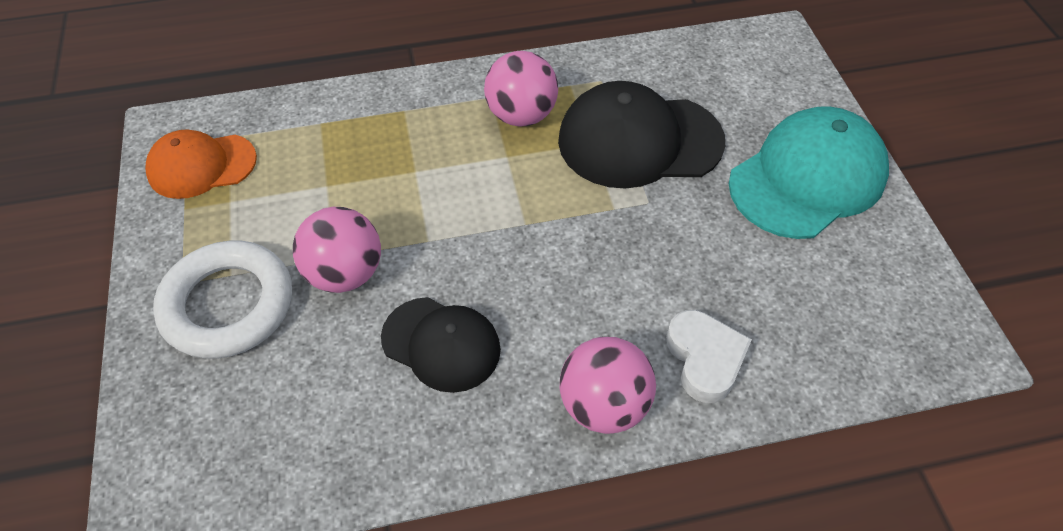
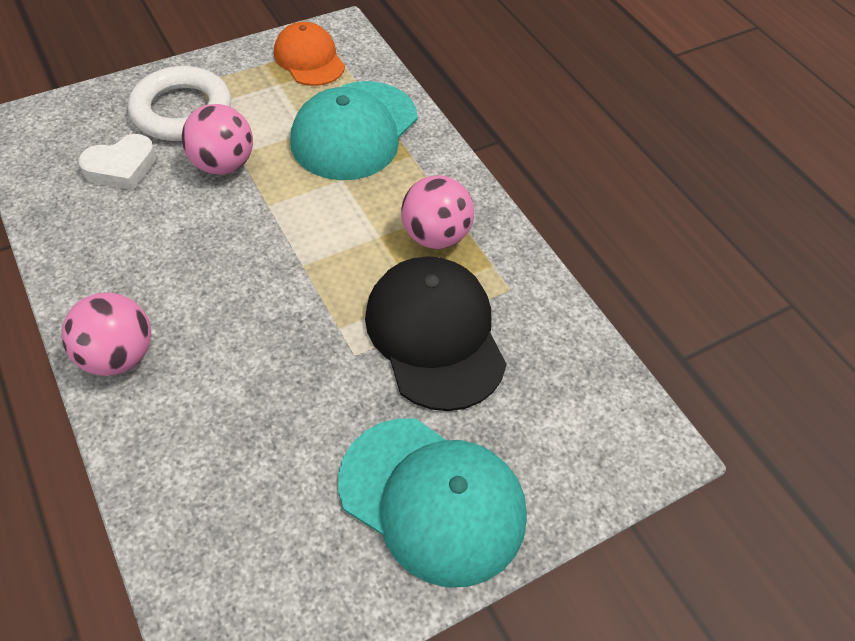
camera: 70 degrees right, 0 degrees up
black cap [381,297,501,393] -> none
white heart [666,310,752,403] -> white heart moved to [78,134,156,190]
none -> turquoise cap [290,81,417,180]

